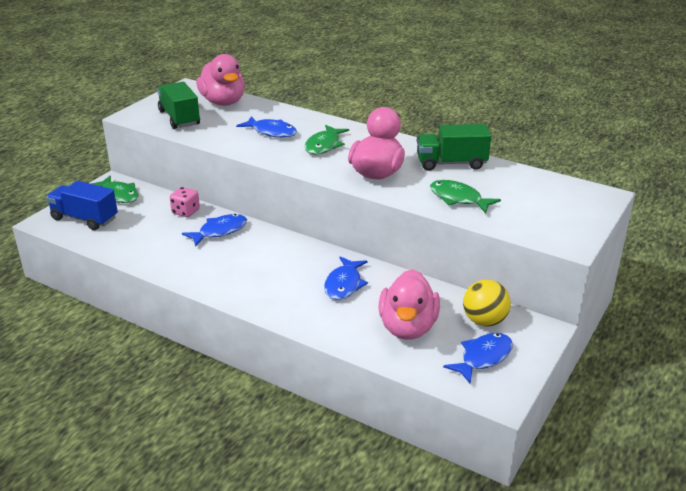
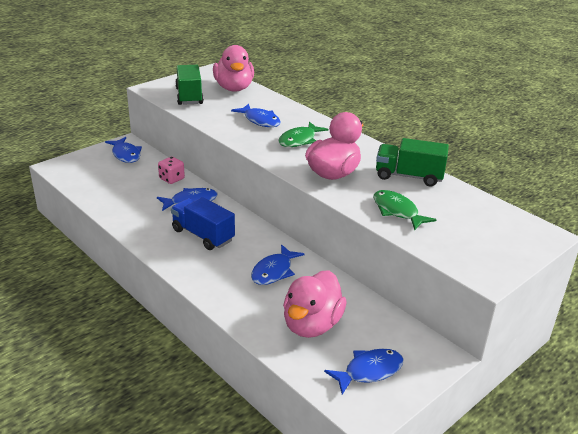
camera: 15 degrees right, 0 degrees up
blue truck [46,181,118,230] -> blue truck moved to [171,197,235,250]
green fish [91,176,139,203] -> blue fish [105,137,142,163]
yellow ball [463,280,511,326] -> none

